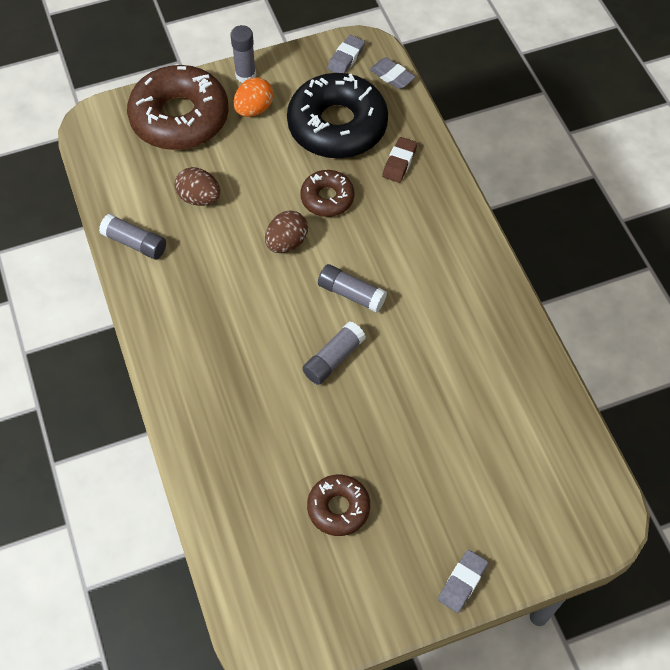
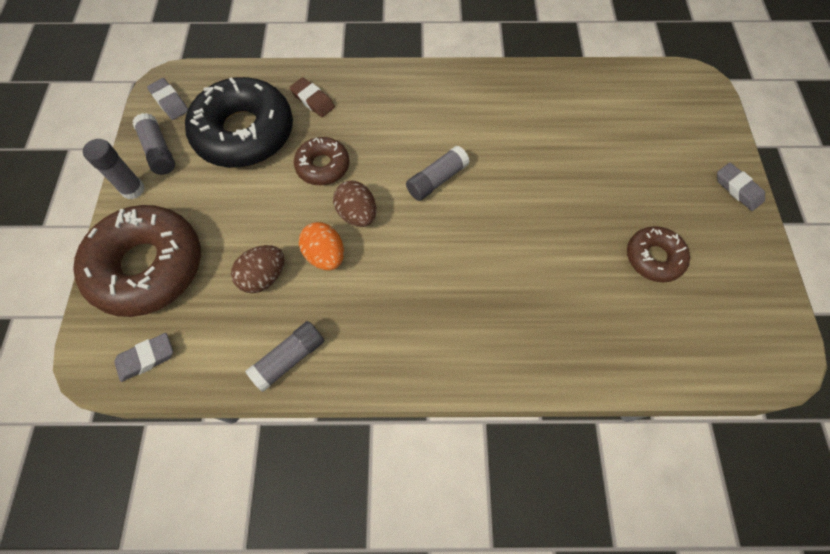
camera: 70 degrees left, 5 degrees up
orange egg [233,77,273,117] -> orange egg moved to [299,222,344,270]
grey glue stick [302,321,366,385] -> grey glue stick moved to [132,113,175,175]
grey eraser [370,57,415,89] -> grey eraser moved to [114,333,173,382]

